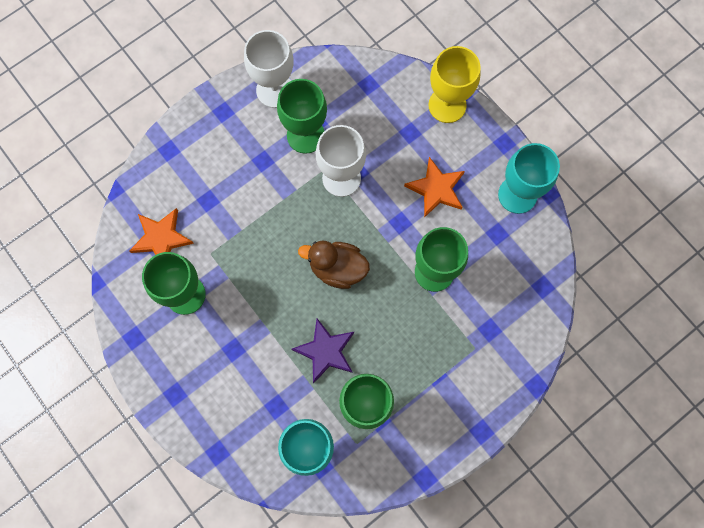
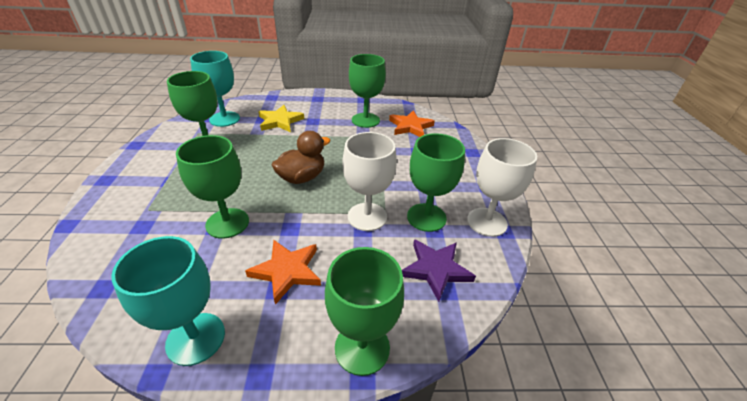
camera: 125 degrees right, 35 degrees down
purple star [291,319,354,384] -> purple star moved to [402,239,476,302]
yellow goblet [428,46,481,123] -> green goblet [325,247,404,376]
none -> yellow star [258,105,304,132]

